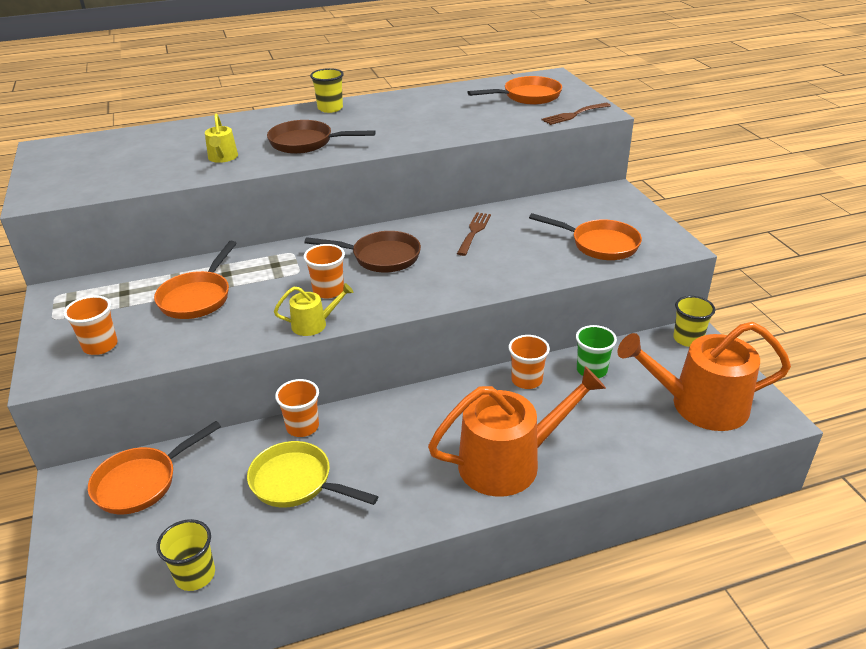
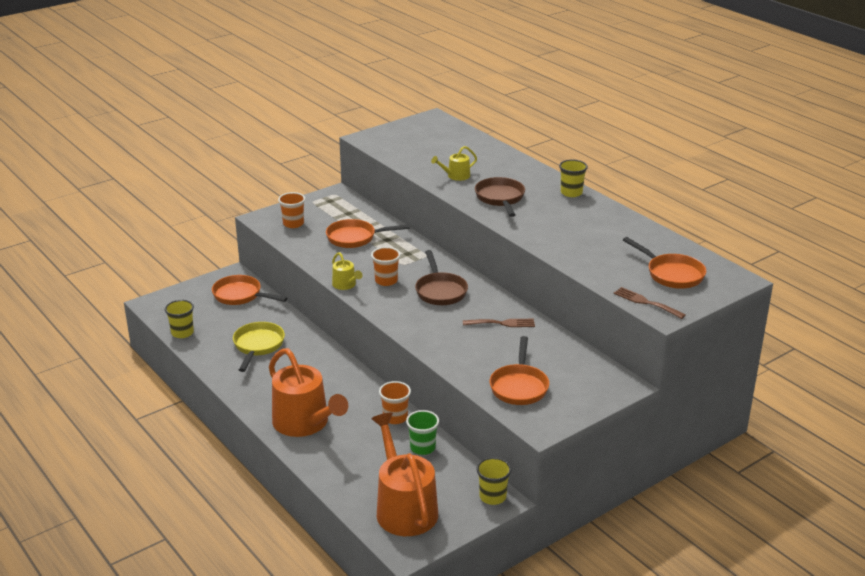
camera: 70 degrees right, 5 degrees down
orange cup [275,379,319,437] -> none

